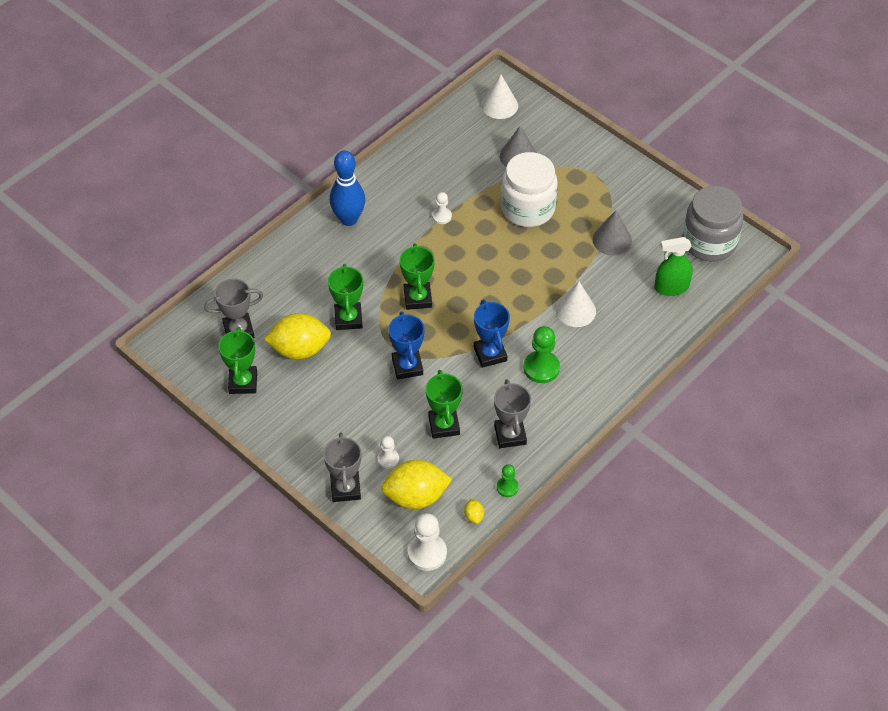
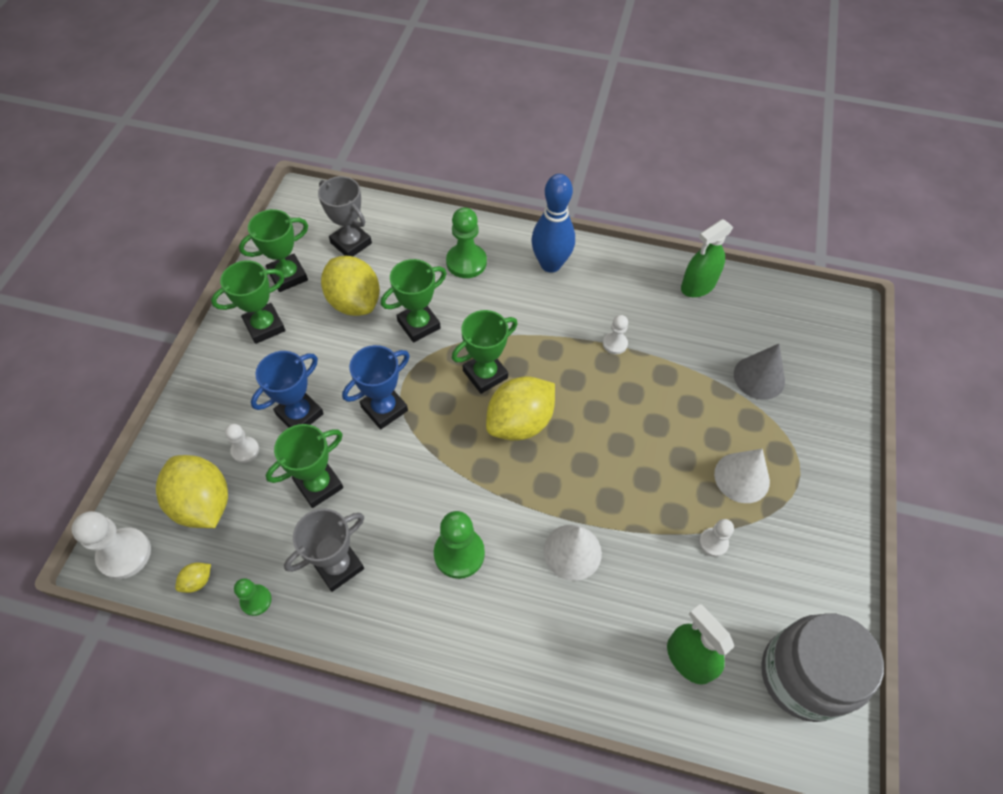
camera: 60 degrees right, 5 degrees up
grey trophy [323,433,361,502] -> none
blue trophy [474,300,510,368] -> blue trophy moved to [251,351,324,428]
white cone [481,75,518,119] -> white cone moved to [714,449,770,503]
white jar [501,152,558,227] -> none
grey cone [592,210,632,256] -> white pawn [699,519,734,557]
none -> green trophy [211,260,285,344]
none -> green pawn [446,207,487,278]
none -> yellow lemon [486,376,555,441]
none -> green spray bottle [681,219,733,297]

